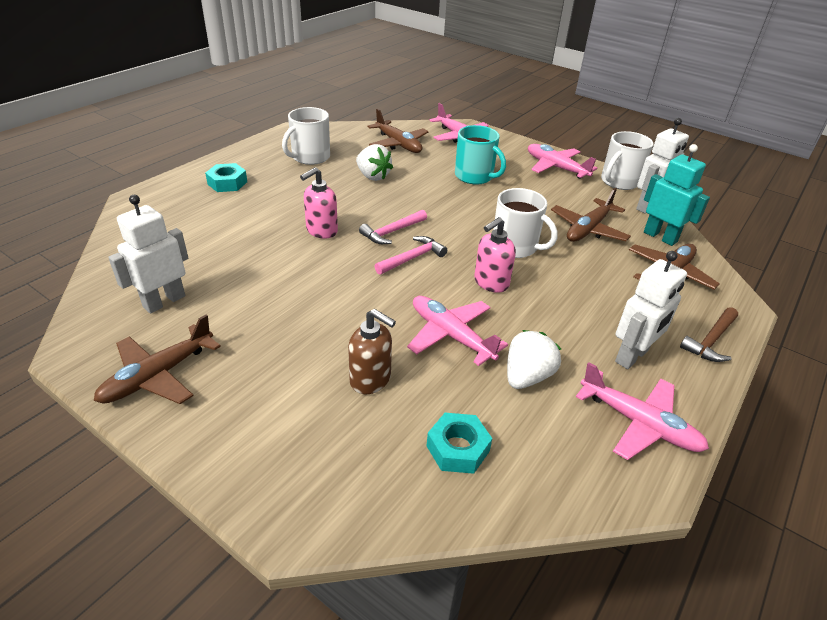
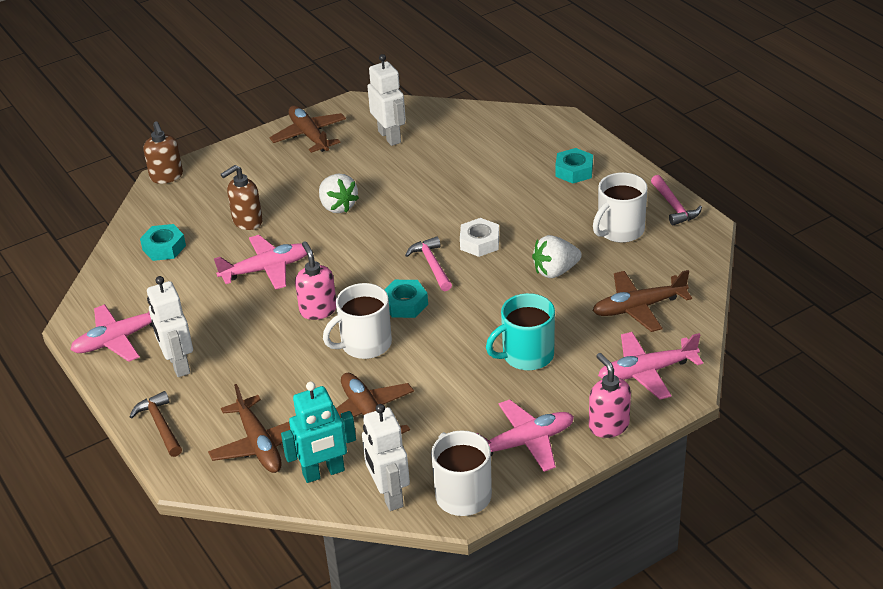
camera: 115 degrees right, 0 degrees up
white mug [282,107,330,165] -> white mug turned 105 degrees counterclockwise [593,172,648,243]
pink soap dispenser [300,167,338,239] -> pink soap dispenser moved to [589,353,631,438]
pink hammer [375,236,447,275] -> pink hammer moved to [651,175,702,225]
white strawberry [507,330,561,389] -> white strawberry moved to [319,174,359,213]
none -> brown soap dispenser [143,121,183,184]
none -> turquoise nut [384,280,428,318]
none -> white nut [460,218,499,257]

